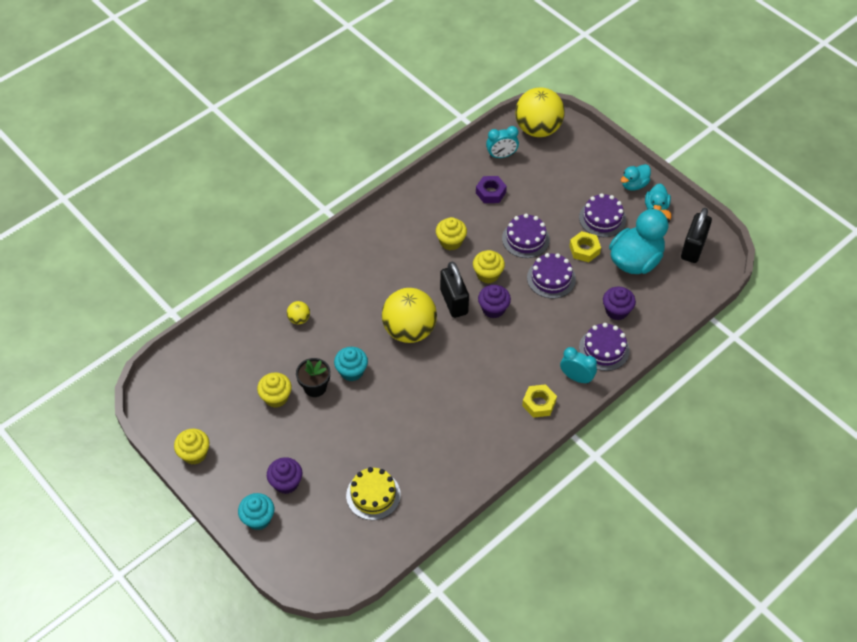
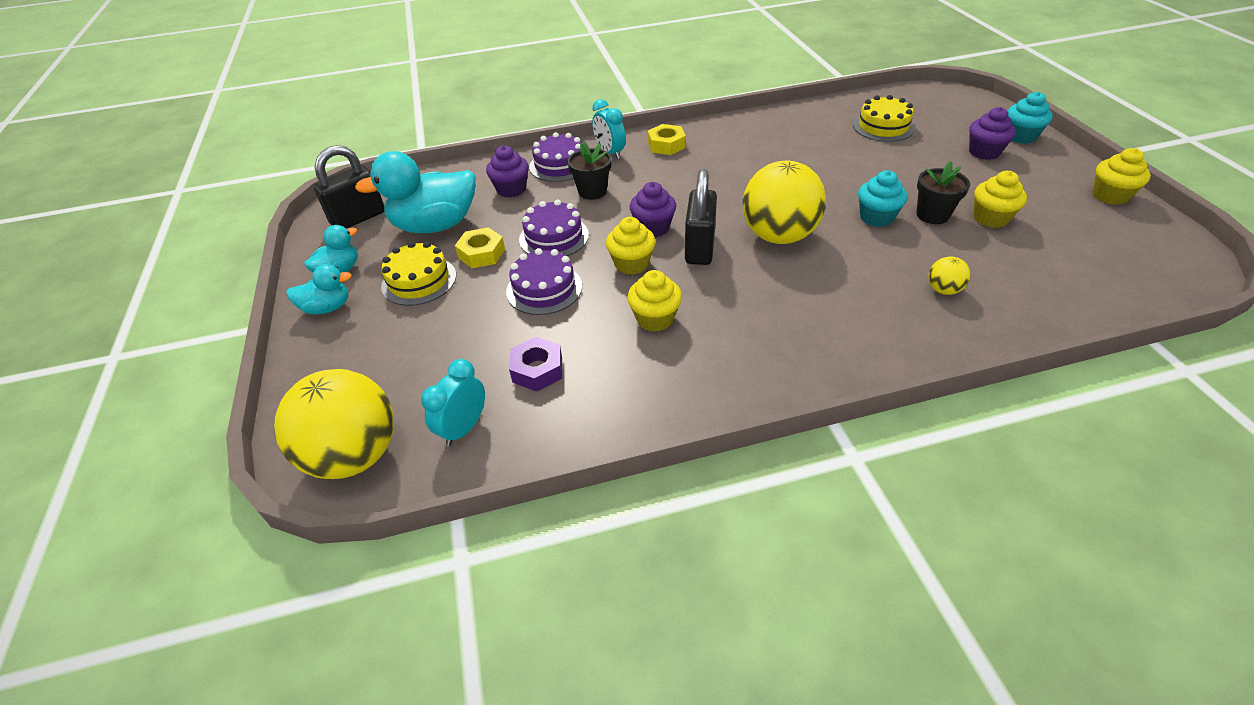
camera: 150 degrees left, 10 degrees down
turquoise clock [486,126,519,158] -> turquoise clock turned 75 degrees counterclockwise [421,359,485,446]
purple cake [579,193,626,237] -> yellow cake [381,241,456,306]
none -> black flower pot [567,142,612,200]

